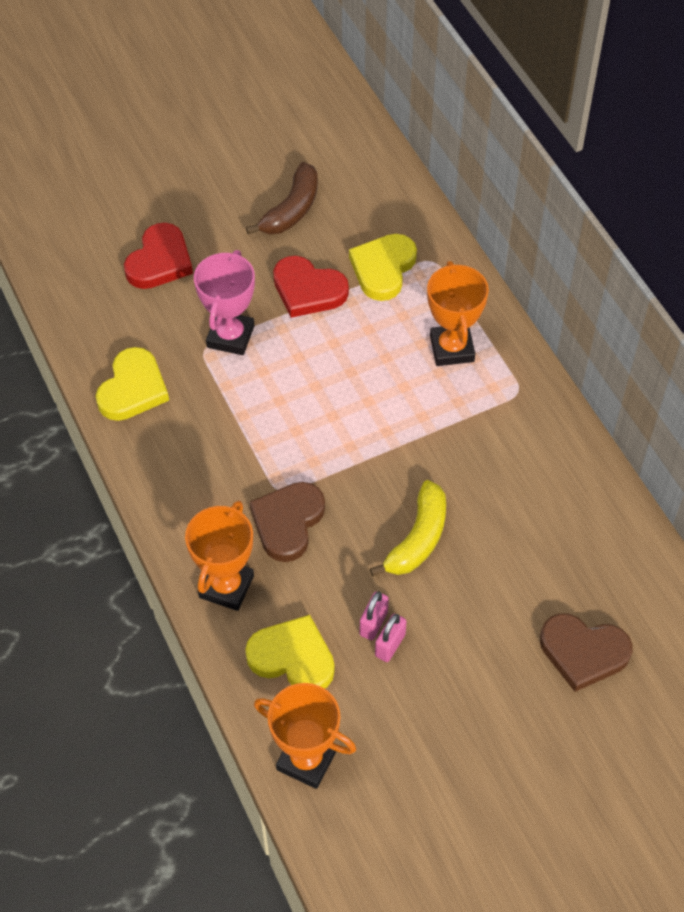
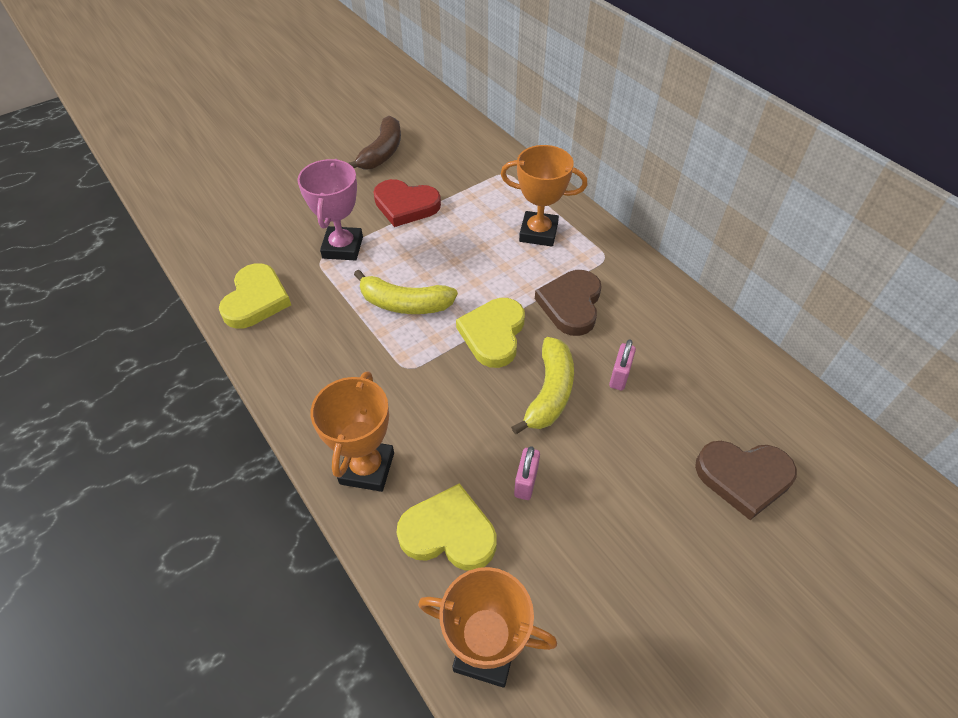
camera: 10 degrees left, 5 degrees down
red heart [124,223,193,289] -> none
brown heart [250,482,325,562] -> brown heart moved to [535,270,601,336]
yellow heart [349,234,417,301] -> yellow heart moved to [456,298,525,368]
pink padlock [375,613,407,662] -> pink padlock moved to [609,339,636,391]
orange trophy [427,261,489,366] -> orange trophy turned 60 degrees counterclockwise [501,145,587,247]
none -> yellow banana [354,270,458,314]

